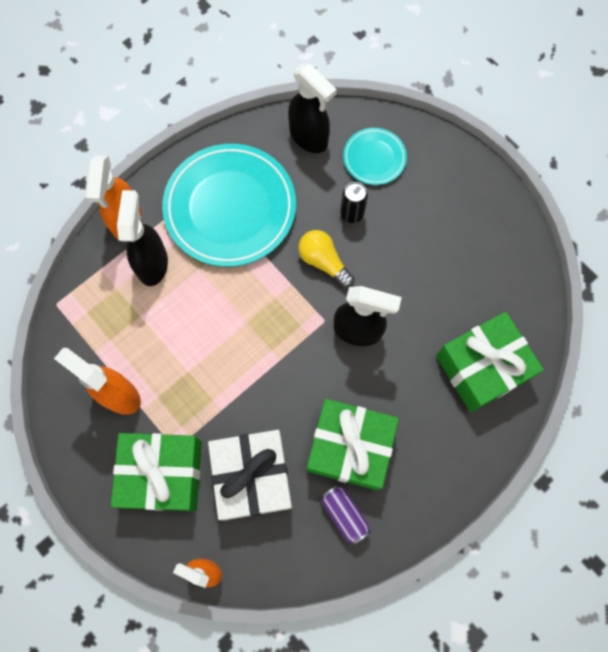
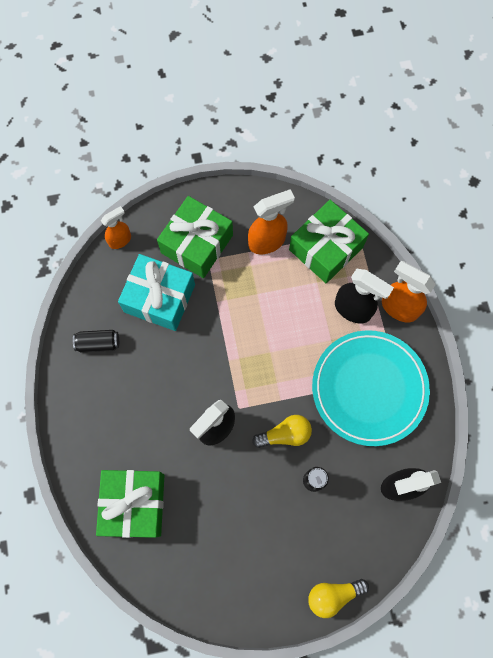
camera: 120 degrees right, 0 degrees up
white gift [208,430,292,520] -> turquoise gift [118,254,195,331]
green gift [307,399,399,491] -> green gift moved to [289,200,369,283]
purple can [321,484,371,545] -> black can [73,330,119,352]
turquoise plate [343,128,407,185] -> none
none -> yellow light bulb [308,579,369,618]

